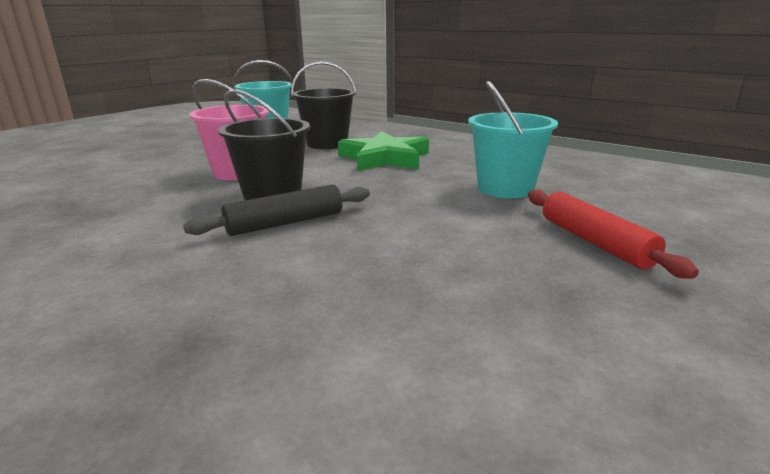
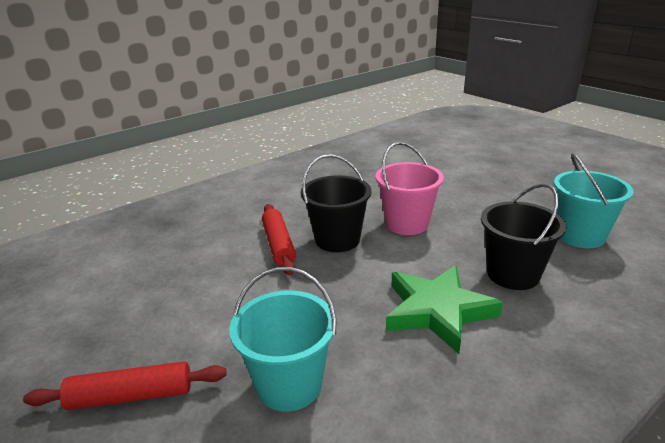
camera: 105 degrees right, 5 degrees up
black rolling pin [183,185,370,236] -> red rolling pin [262,204,296,275]

